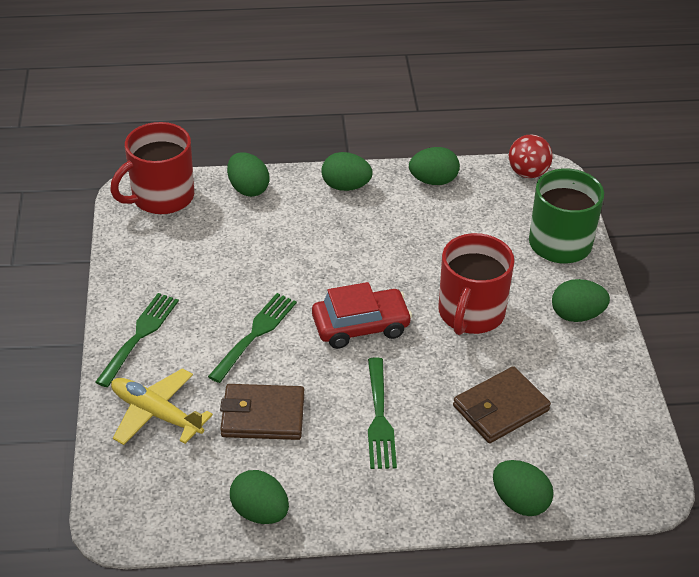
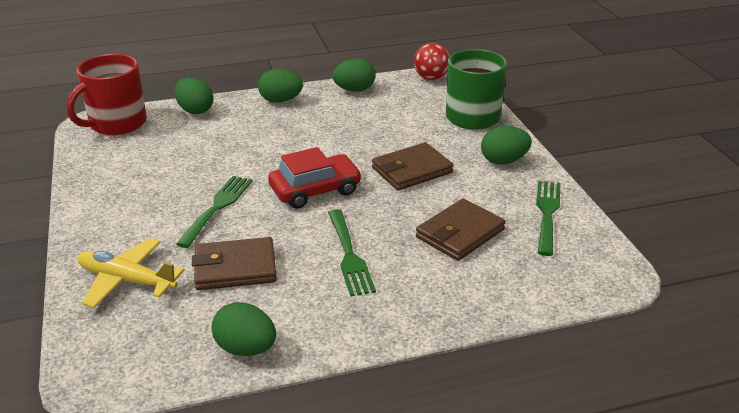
camera: 10 degrees left, 10 degrees down
green fork [95,293,179,387] -> green fork moved to [536,181,561,256]
red mug [438,233,514,335] -> brown wallet [372,142,453,191]
green egg [493,460,554,516] -> none

